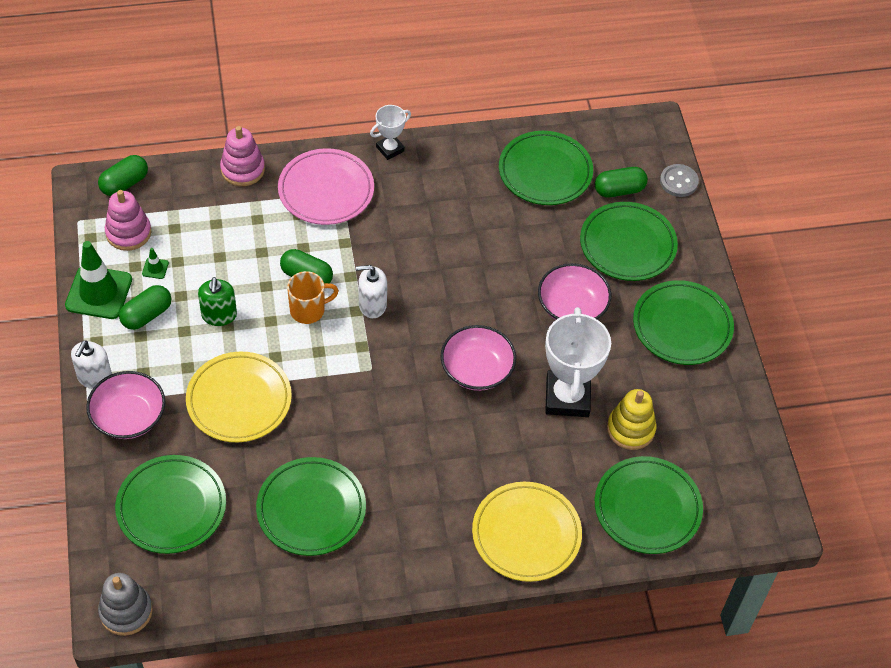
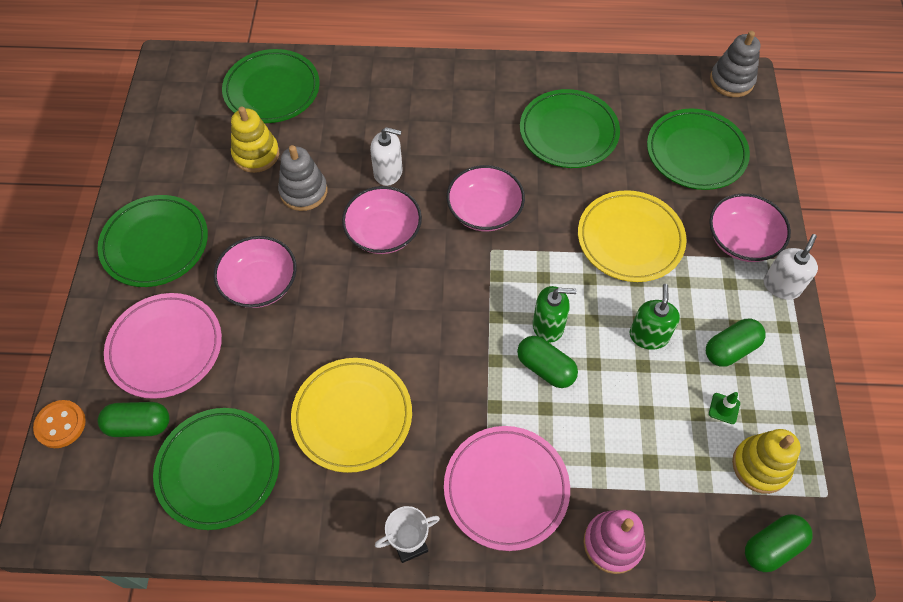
camera: 165 degrees left, 5 degrees up
green traffic cone [65,241,132,319] -> none
pink stacking toy [105,190,151,251] -> yellow stacking toy [732,429,801,494]
orange mug [287,271,339,324] -> green soap dispenser [533,286,577,343]
white soap dispenser [356,265,387,318] -> white soap dispenser moved to [370,127,403,186]
yellow plate [472,482,582,582] -> yellow plate moved to [291,358,412,473]
white trophy [545,307,611,417] -> grey stacking toy [278,145,328,211]
green plate [580,202,678,281] -> pink plate [104,293,222,399]
grey button [660,164,699,197] -> orange button [33,400,86,448]
none -> pink bowl [446,165,525,231]

